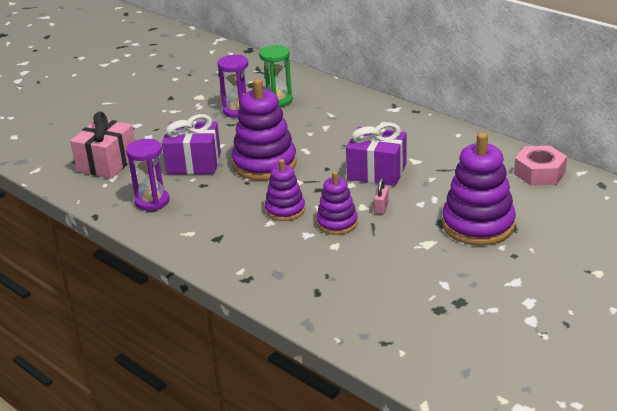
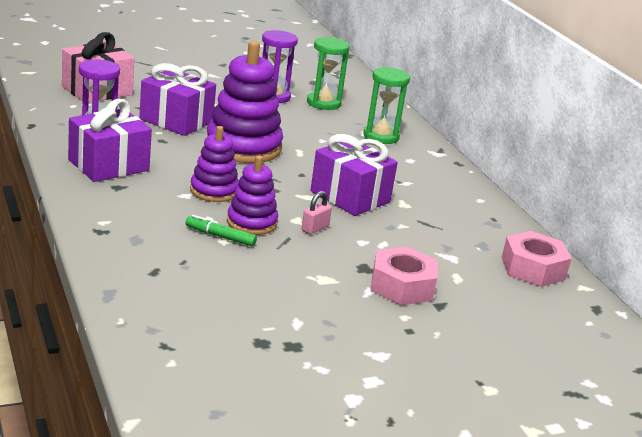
camera: 20 degrees right, 5 degrees down
purple stacking toy [442,132,516,245] -> pink nut [370,247,438,305]
none -> purple gift [68,99,152,182]
none -> green marker [185,215,257,247]
none -> green hourglass [363,67,410,144]

